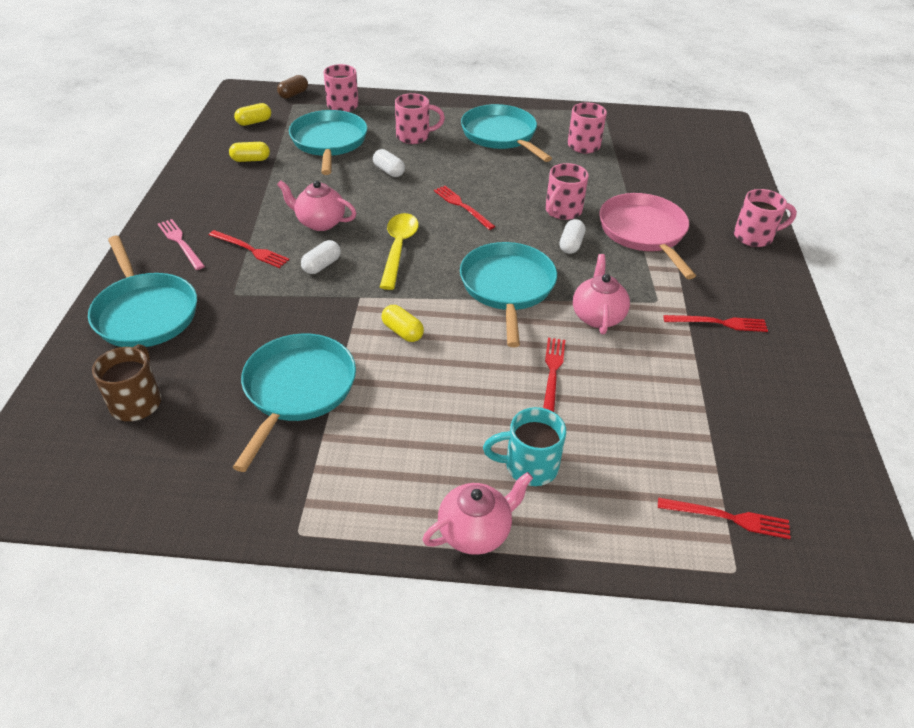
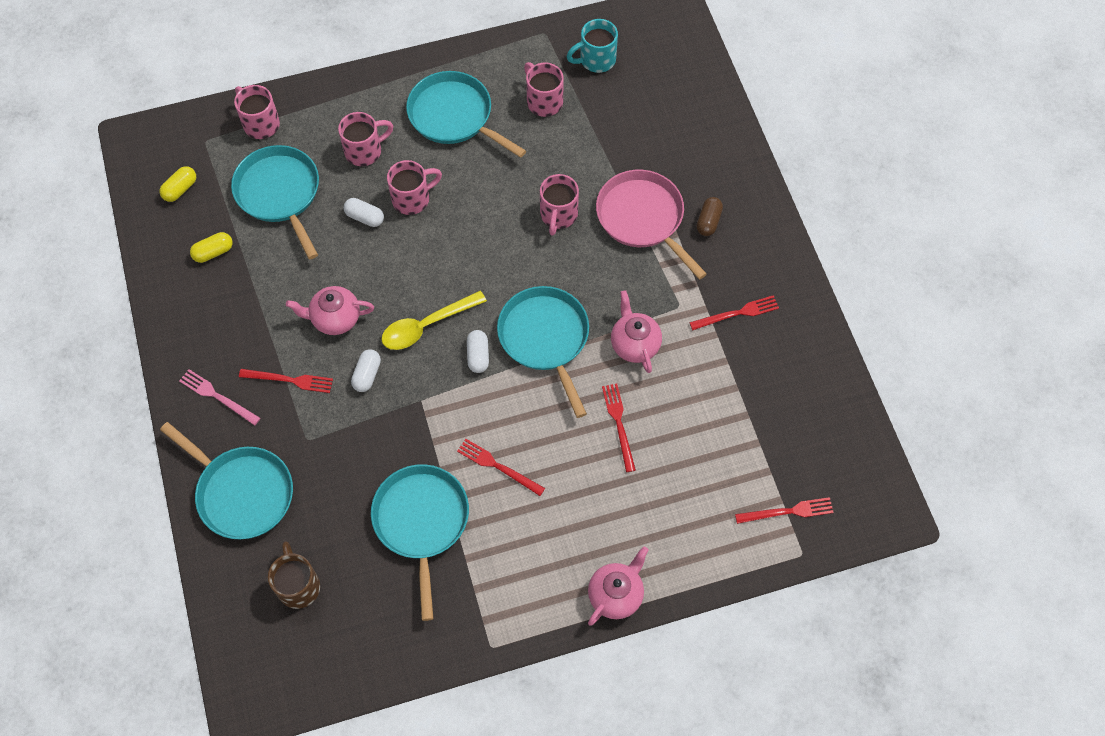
camera: 20 degrees left, 20 degrees up
brown capsule [277,75,308,99] -> brown capsule moved to [696,197,723,236]
yellow spoon [380,213,419,290] -> yellow spoon turned 105 degrees counterclockwise [381,291,487,350]
yellow capsule [381,305,424,342] -> none
red fork [434,186,495,230] -> red fork moved to [457,439,545,496]
turquoise mug [483,407,566,486] -> turquoise mug moved to [567,19,618,73]
white capsule [560,219,585,254] -> white capsule moved to [467,330,489,373]
pink mug [734,189,797,247] -> pink mug moved to [387,160,442,215]

